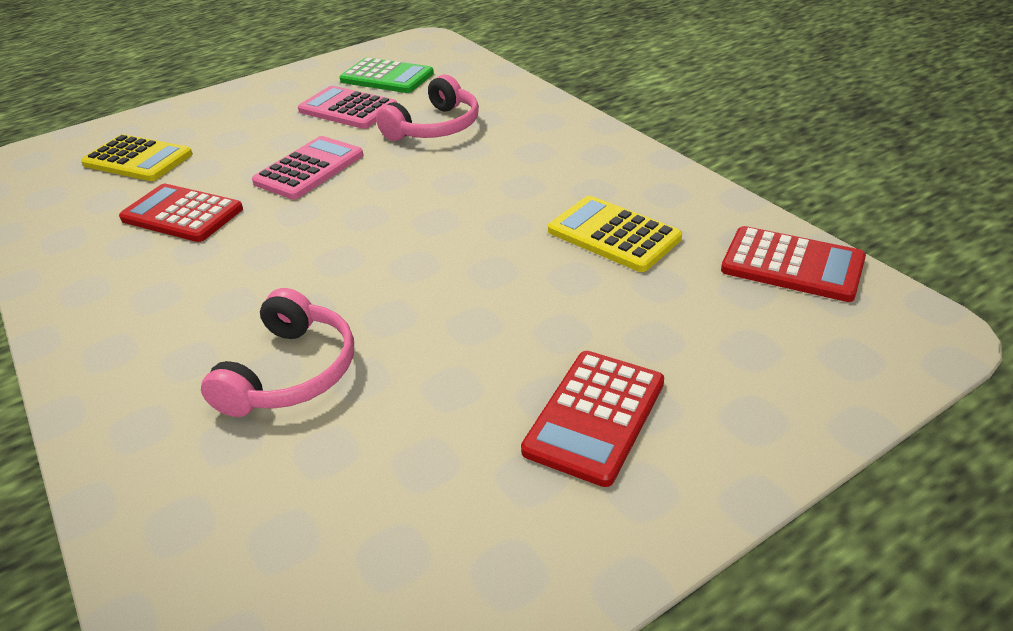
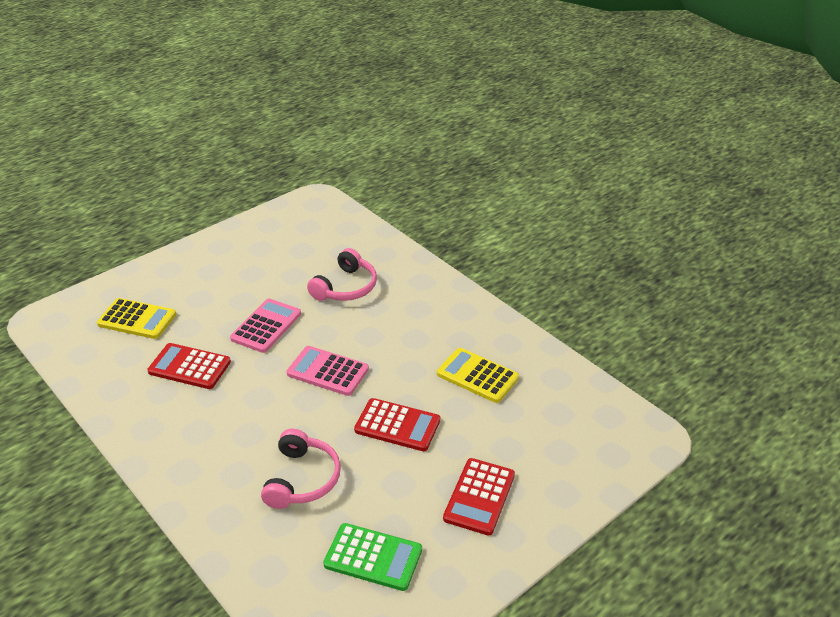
camera: 10 degrees left, 0 degrees up
pink calculator [298,86,397,129] -> pink calculator moved to [287,346,369,396]
green calculator [339,58,434,93] -> green calculator moved to [323,523,422,591]
red calculator [721,226,866,302] -> red calculator moved to [354,398,440,451]

